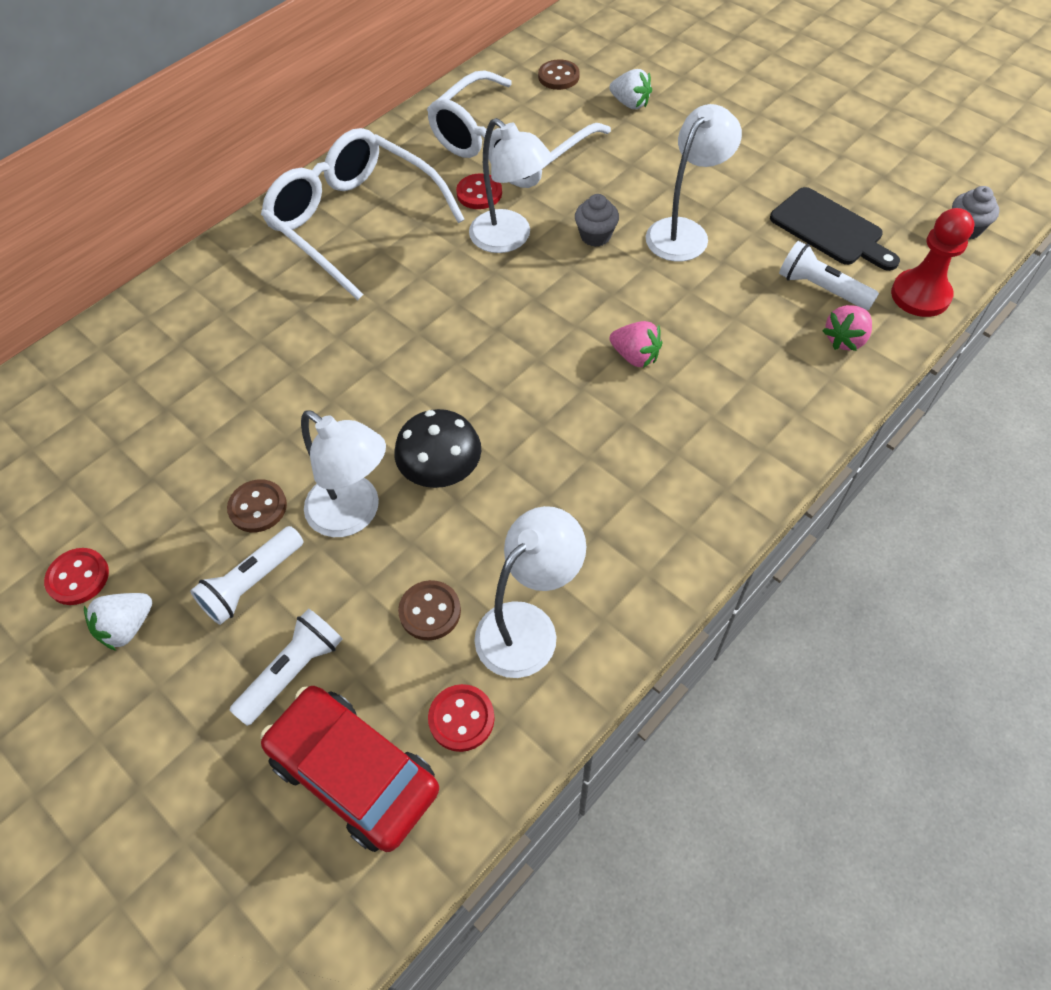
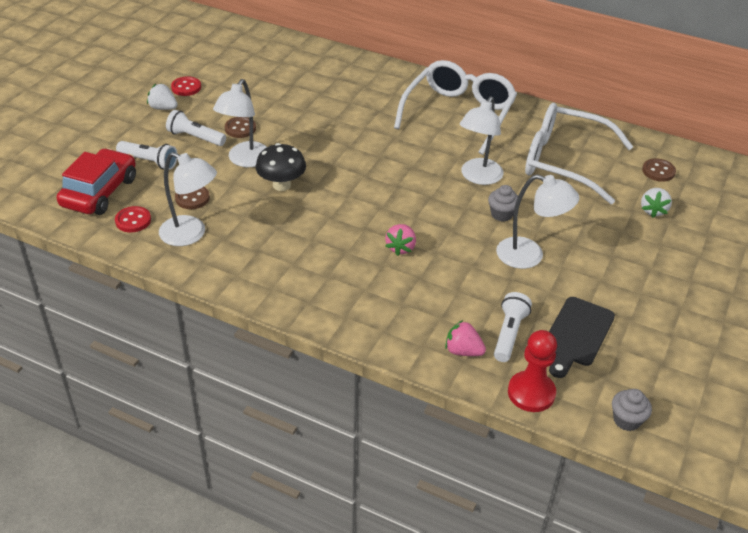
camera: 70 degrees right, 15 degrees down
red button [456,173,502,209] -> none

